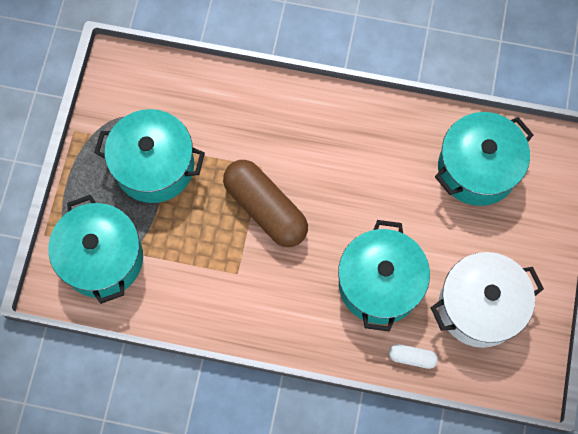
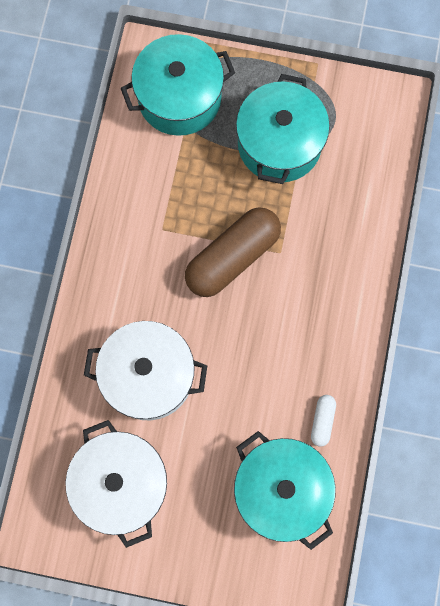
camera: 90 degrees right, 5 degrees up
turquoise pot [338,220,430,332] -> white pot [84,321,207,420]
white capsule [389,344,438,369] -> white capsule moved to [311,395,336,447]

